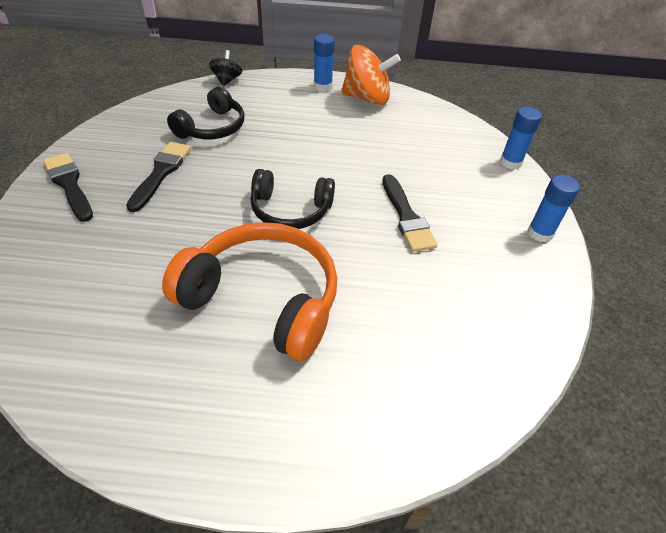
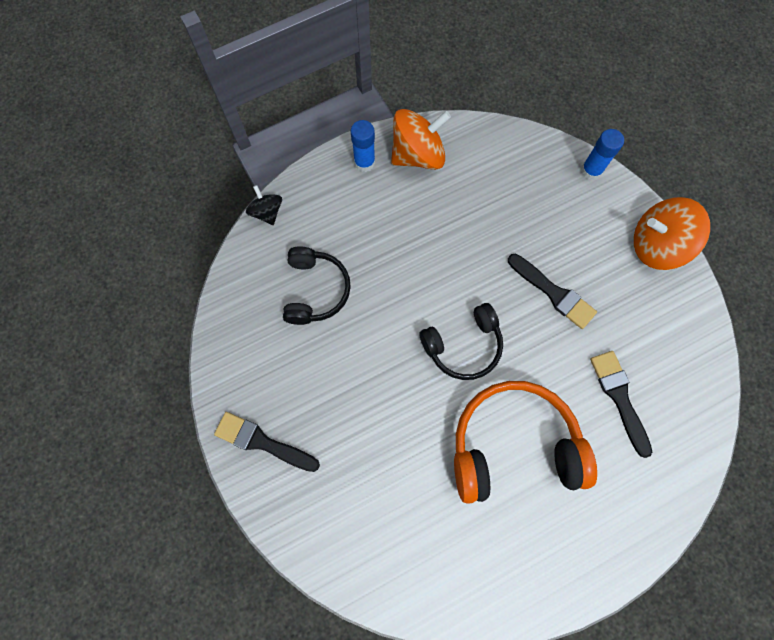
camera: 30 degrees left, 25 degrees up
black brush [126,142,191,212] -> black brush moved to [590,351,652,458]
blue glue stick [527,175,580,242] -> orange spinning top [634,197,710,270]

